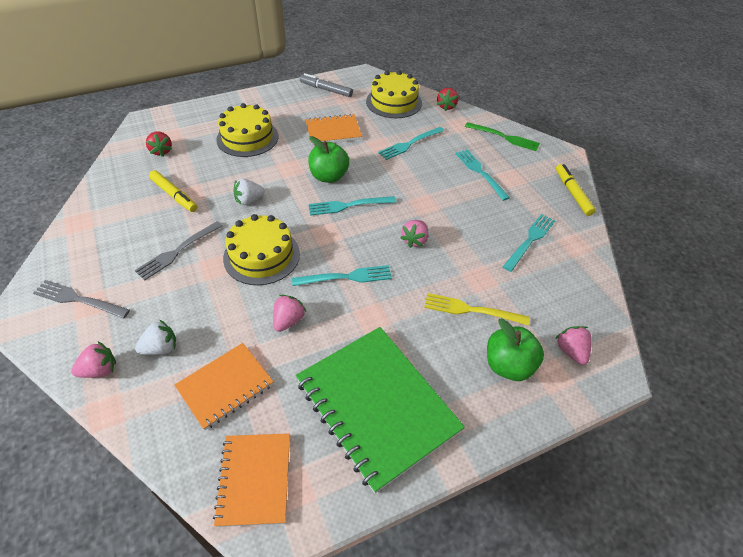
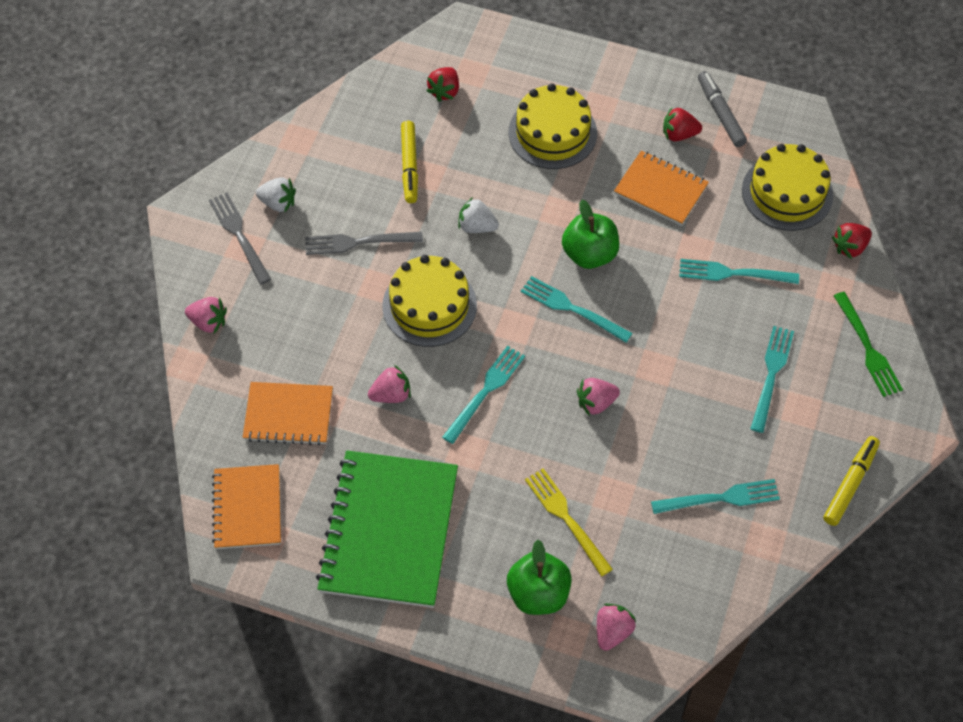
camera: 45 degrees right, 10 degrees up
white strawberry [135,320,176,355] -> white strawberry moved to [256,177,296,212]
orange notebook [213,433,290,527] -> orange notebook turned 45 degrees counterclockwise [212,464,281,549]
turquoise fork [292,265,392,286] -> turquoise fork turned 90 degrees counterclockwise [442,346,525,444]
none -> red strawberry [663,107,702,141]

